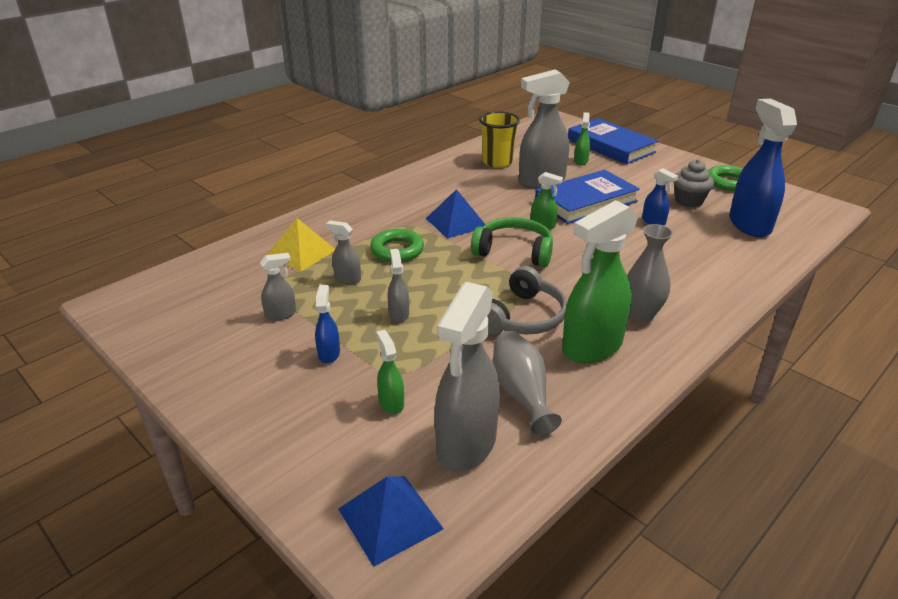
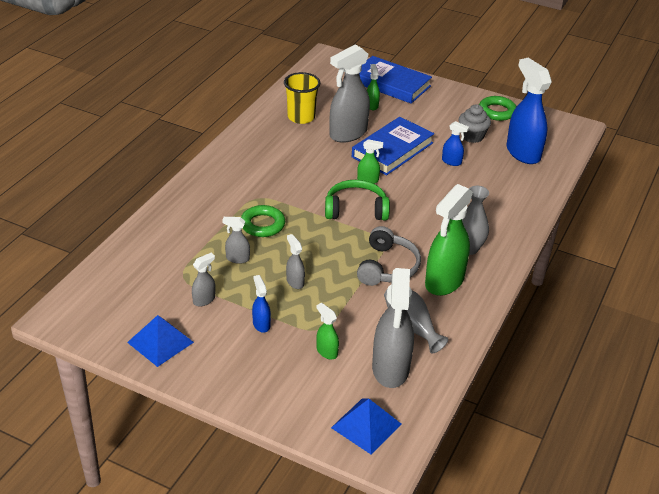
camera: 20 degrees left, 5 degrees up
yellow pyramid [267,218,335,271] -> none
blue pyramid [426,189,485,238] -> blue pyramid moved to [127,315,194,367]

